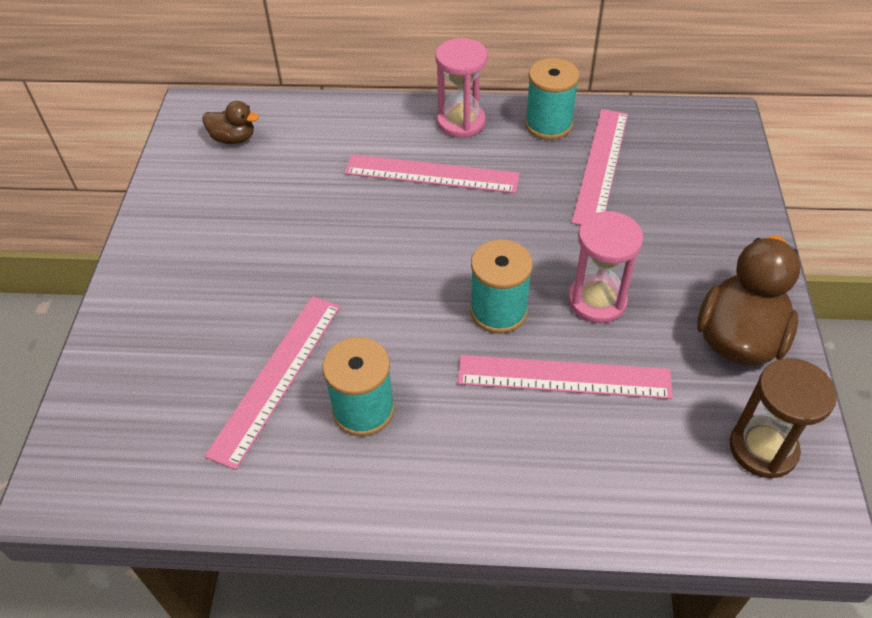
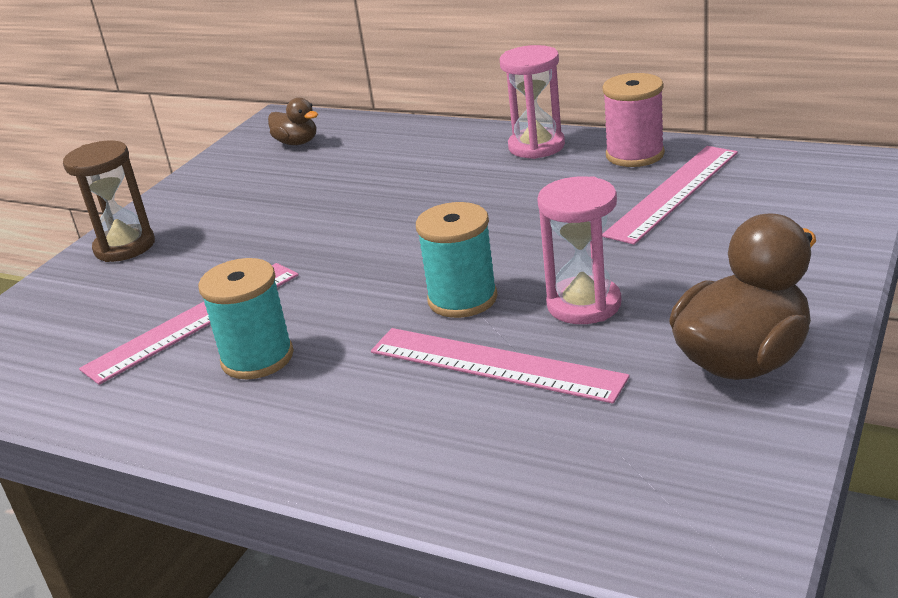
camera: 25 degrees right, 20 degrees down
pink ruler [345,154,519,193] -> none
turquoise spool [525,58,580,140] -> pink spool [602,73,665,167]
brown hourglass [730,358,837,479] -> brown hourglass moved to [63,141,155,262]

